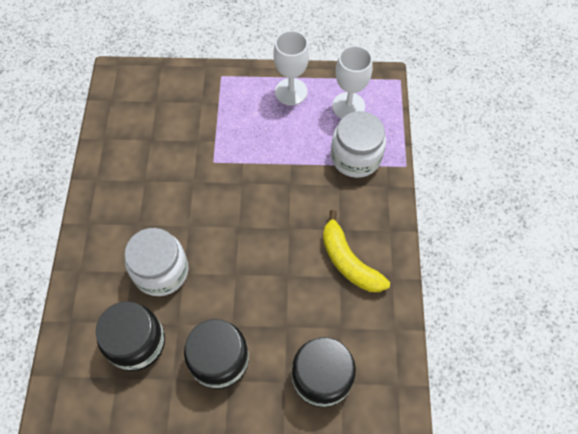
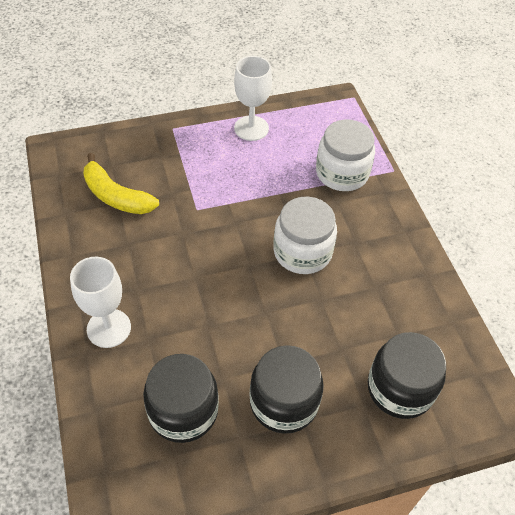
camera: 20 degrees left, 10 degrees down
white jar [124,228,188,296] -> white jar moved to [274,197,337,274]
yellow banana [323,210,390,292] -> yellow banana moved to [83,153,159,214]
white goblet [332,46,373,118] -> white goblet moved to [70,257,131,348]

